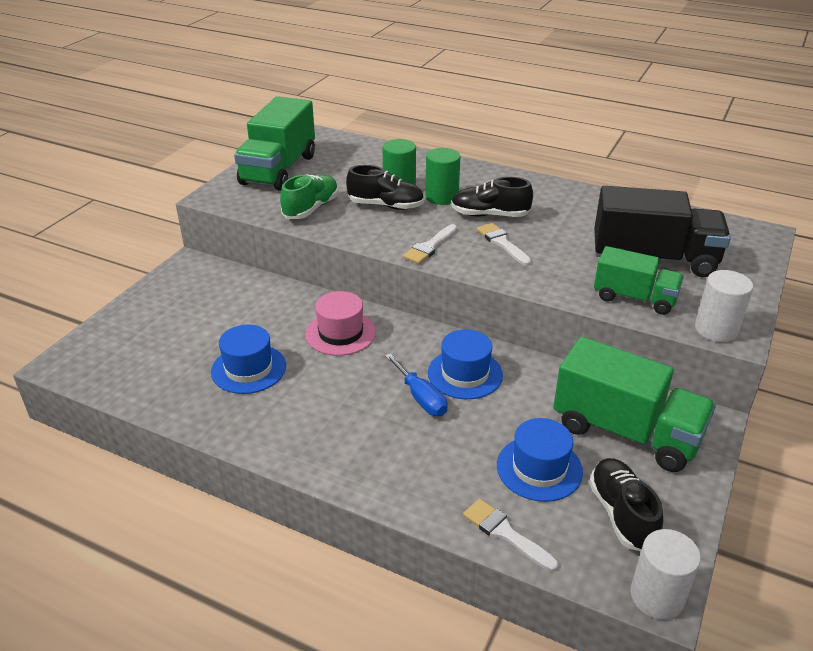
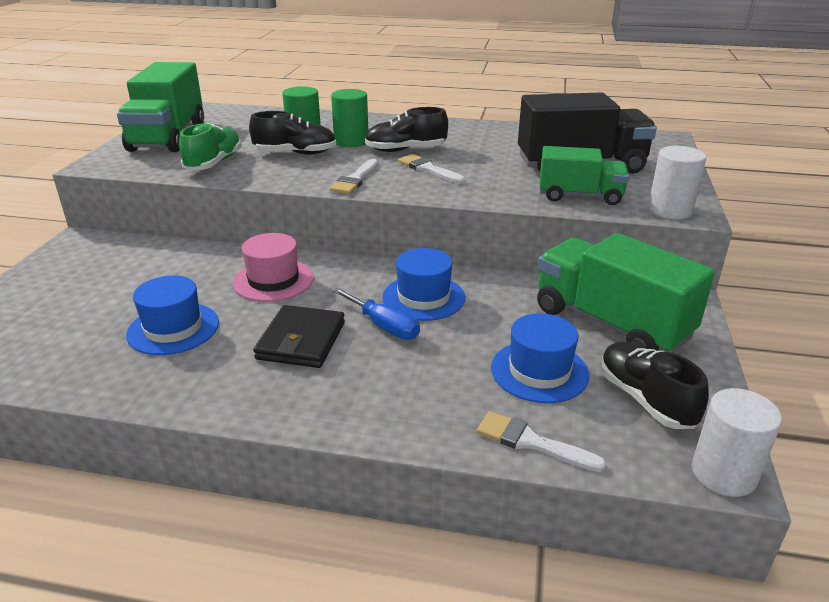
camera: 15 degrees left, 5 degrees down
green truck [553,337,716,472] -> green truck turned 150 degrees counterclockwise [537,233,715,353]
none -> black wallet [253,305,345,368]

